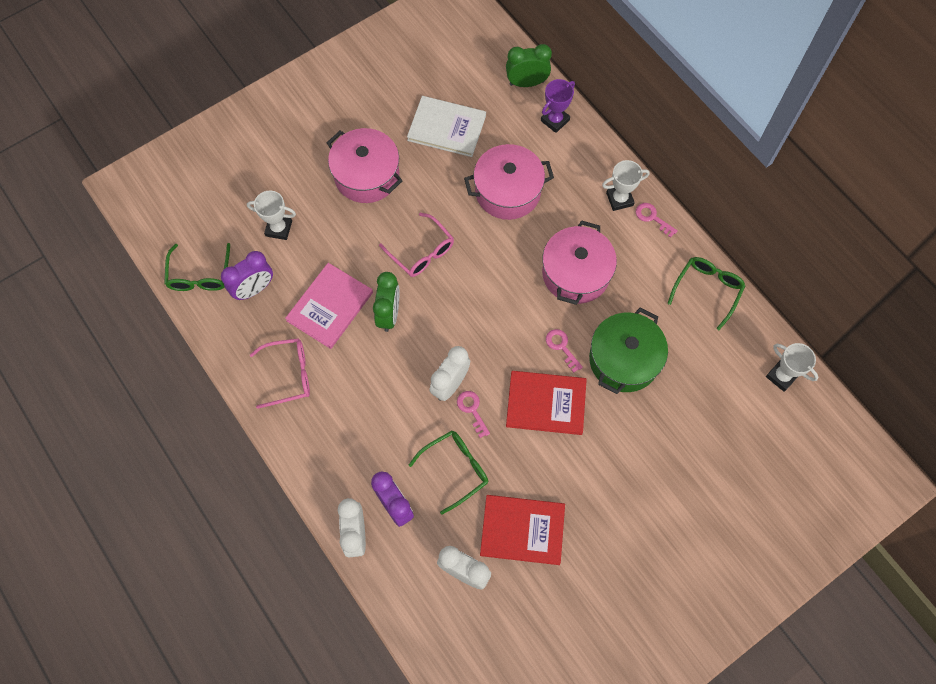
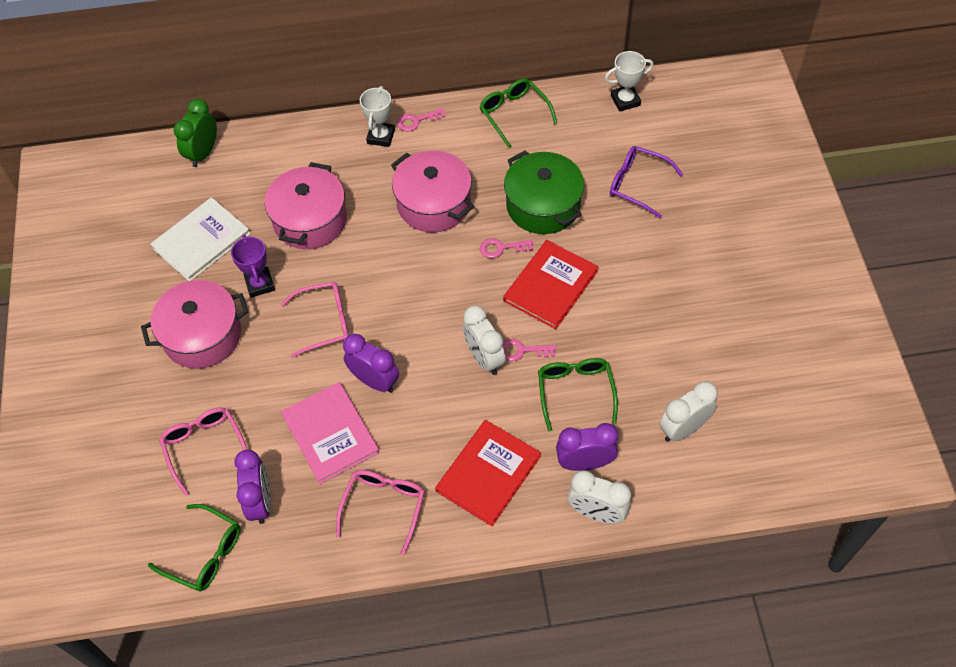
camera: 60 degrees left, 10 degrees down
white trophy [247,190,296,240] -> pink glasses [159,407,247,496]
green clock [373,272,400,332] -> purple clock [343,334,399,393]
red book [480,495,565,565] -> red book moved to [435,420,541,526]
purple trophy [541,79,575,133] -> purple trophy moved to [231,235,275,298]
none -> purple glasses [610,146,684,219]

